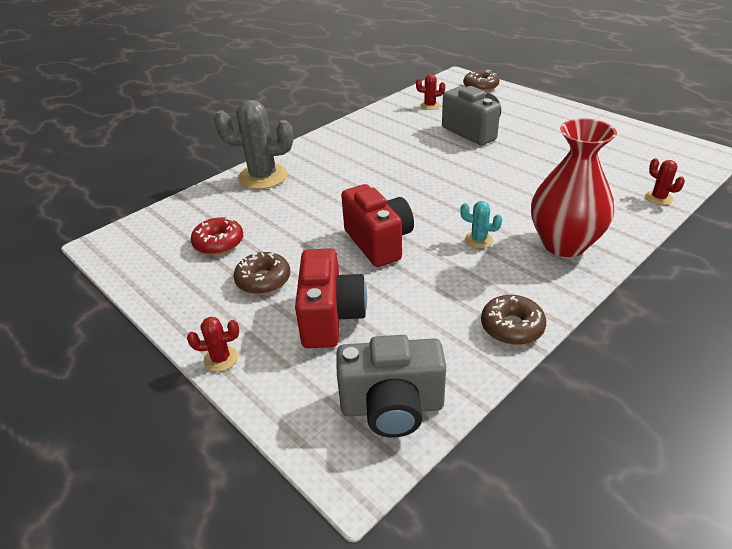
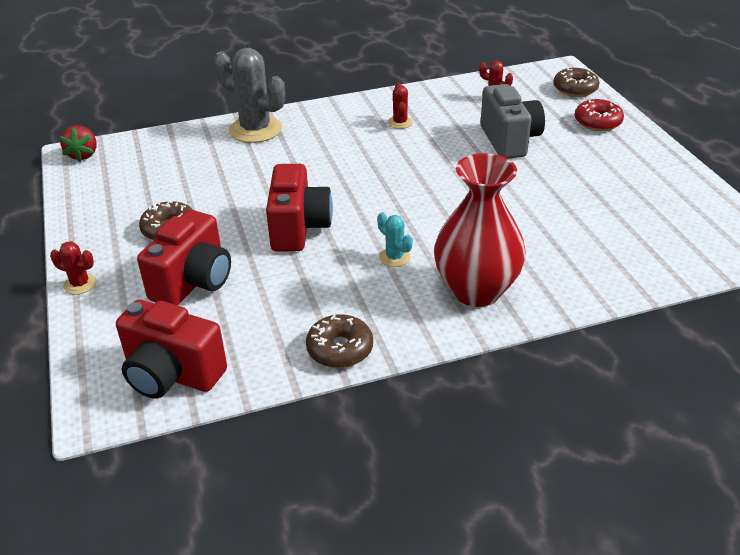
camera: 25 degrees right, 0 degrees up
red donut [191,217,243,255] -> red donut moved to [575,99,624,131]
grey camera [336,335,446,438] -> red camera [116,300,227,399]
red cactus [645,158,685,205] -> red cactus moved to [388,83,413,129]
none -> red strawberry [59,125,97,162]

